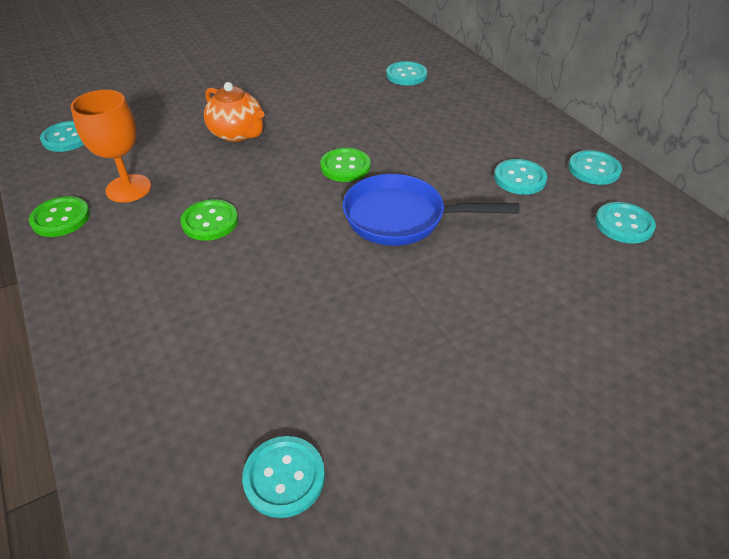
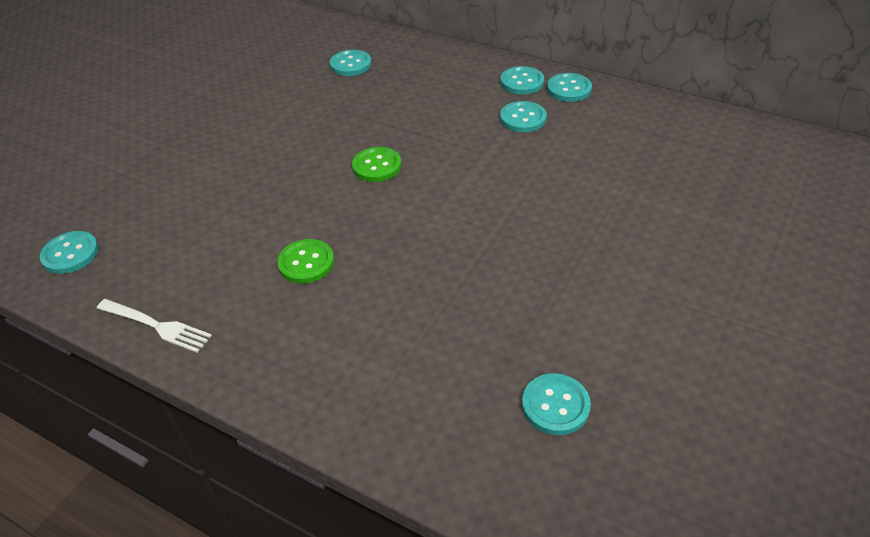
camera: 30 degrees left, 0 degrees up
green button [29,196,90,237] -> white fork [96,299,212,353]
orange goblet [71,90,151,203] -> none
orange teapot [204,82,264,142] -> none
blue pan [343,174,520,246] -> none
turquoise button [595,202,656,244] -> turquoise button moved to [500,66,544,94]

